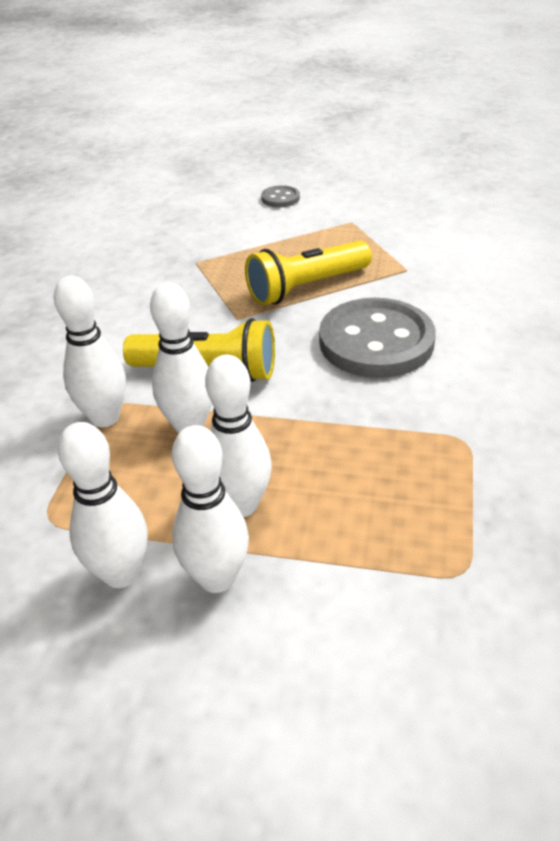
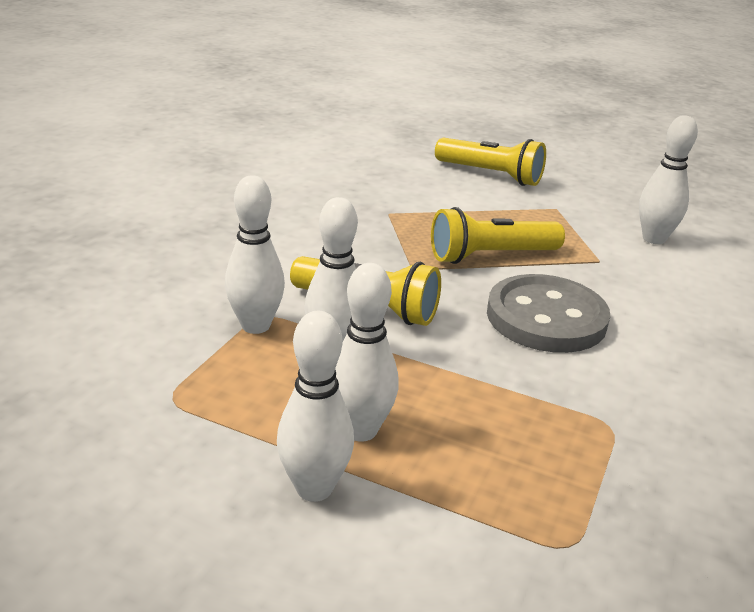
camera: 10 degrees right, 10 degrees down
white bowling pin [58,422,147,588] -> white bowling pin moved to [639,115,698,244]
grey button [261,185,300,207] -> yellow flashlight [435,138,546,186]

